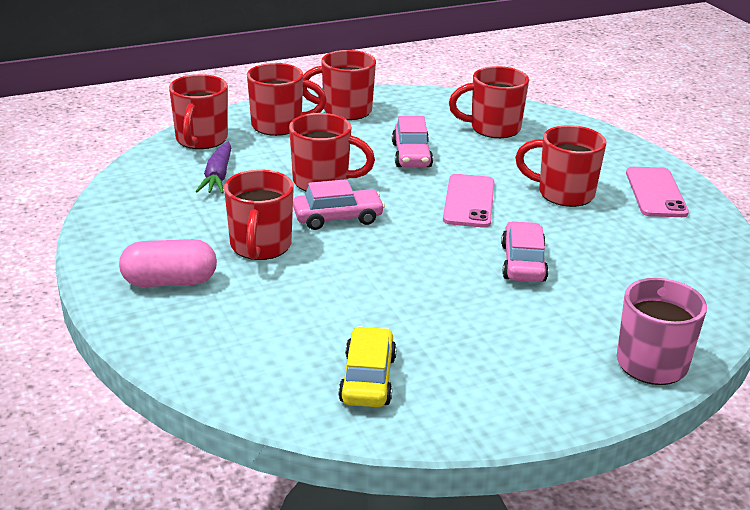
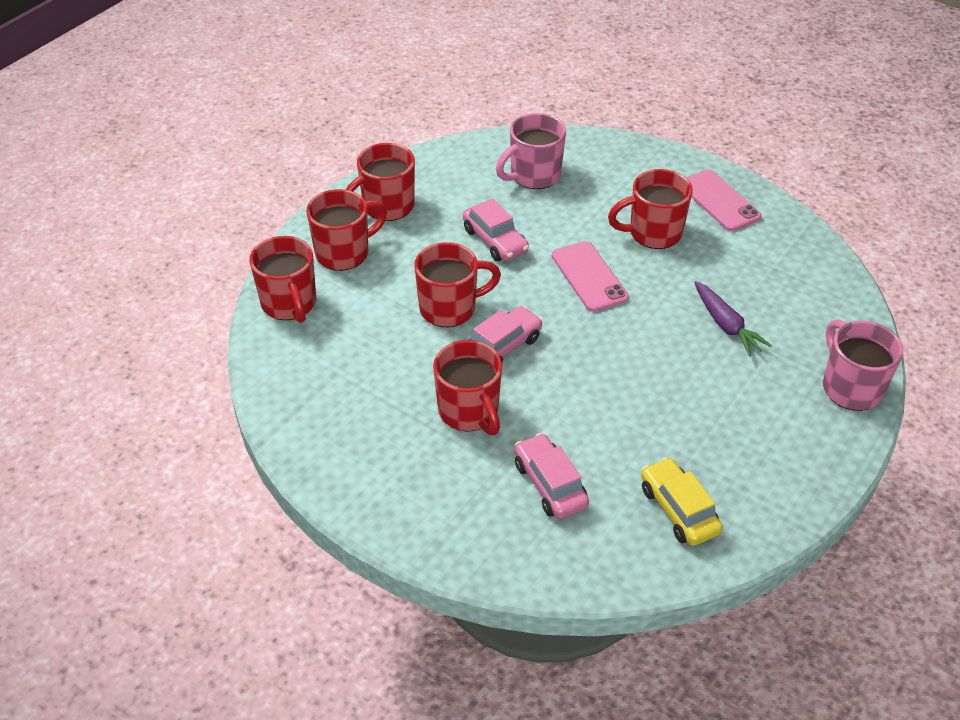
camera: 30 degrees left, 15 degrees up
pink capsule [119,239,217,287] -> none
purple carrot [196,142,231,194] -> purple carrot moved to [694,281,772,357]
red mug [449,66,529,138] -> pink mug [496,113,566,189]
pink car [501,221,549,282] -> pink car moved to [514,433,589,519]

